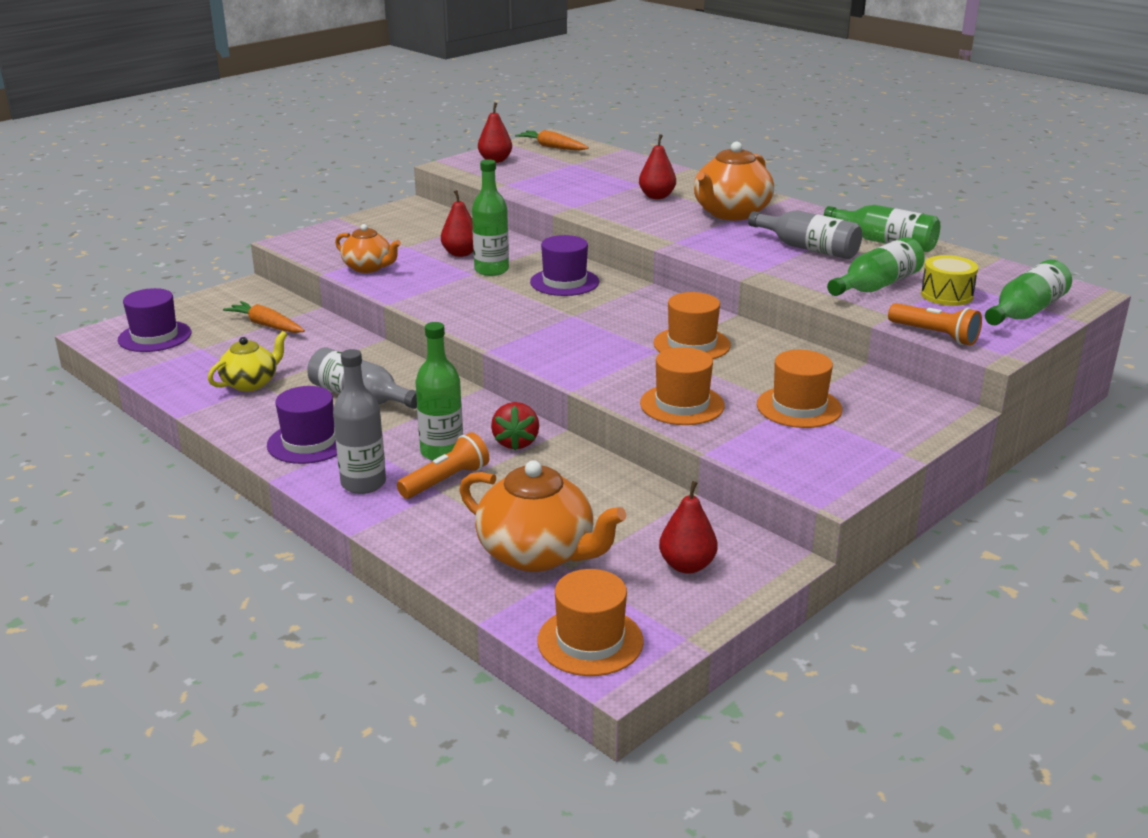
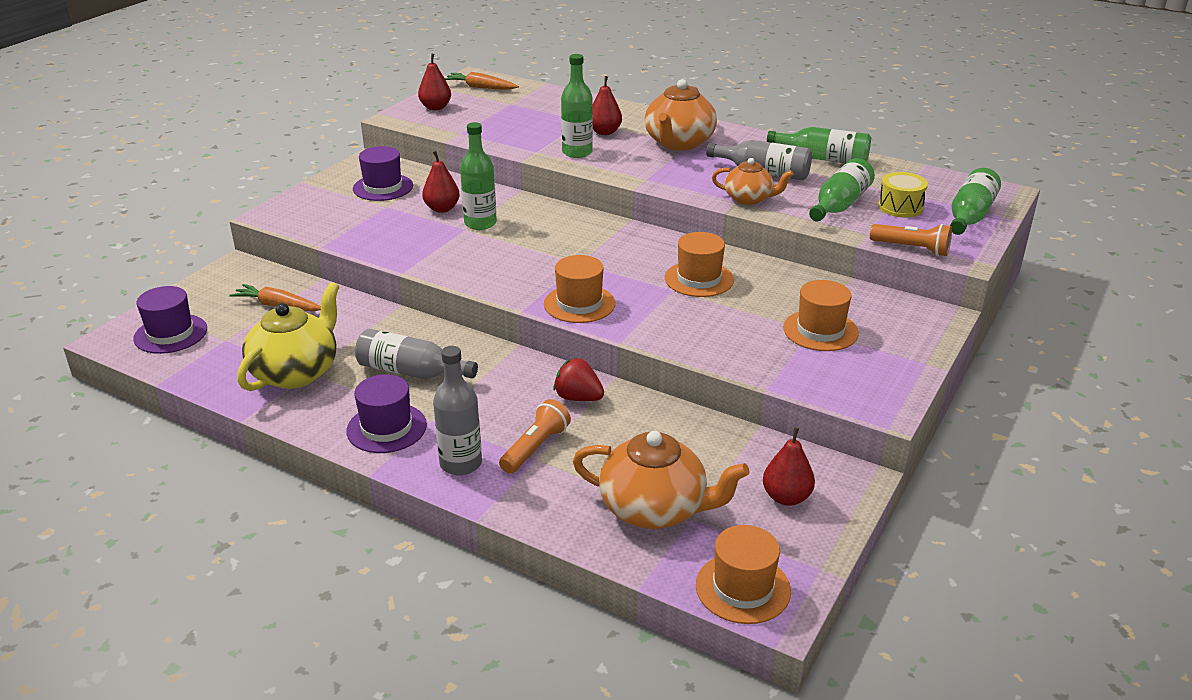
camera: 15 degrees left, 5 degrees up
yellow teapot [208,331,288,391] -> yellow teapot [237,282,339,391], size x1.64
orange teapot [335,224,401,273] -> orange teapot moved to [712,158,794,205]
green bottle [415,322,463,460] -> green bottle moved to [561,54,593,158]
red strawberry [491,402,539,451] -> red strawberry turned 135 degrees clockwise [553,358,604,401]
purple hat [530,235,599,296] -> purple hat moved to [353,146,413,201]
orange hat [640,347,725,425] -> orange hat moved to [544,255,615,323]

